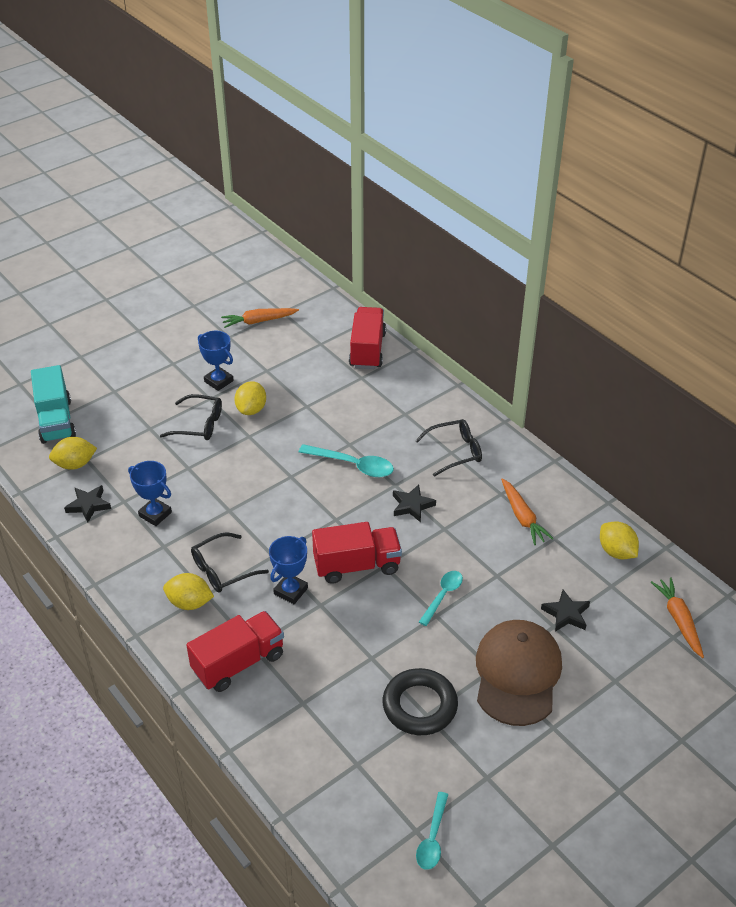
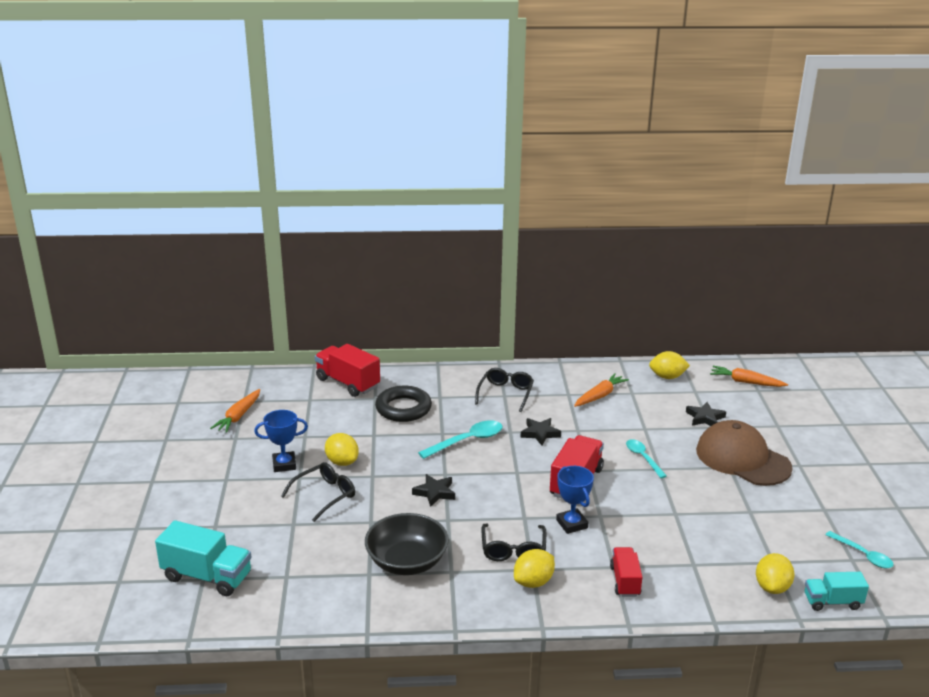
camera: 55 degrees left, 15 degrees down
yellow lemon [49,437,97,470] -> yellow lemon moved to [756,553,795,594]
black star [64,485,111,522] -> black star moved to [412,474,455,507]
blue trophy [128,461,172,526] -> black bowl [365,513,449,575]
red truck [186,611,284,692] -> red truck [610,547,642,597], size x0.62
black ring [383,668,458,735] -> black ring moved to [375,386,432,422]
orange carrot [501,478,554,545] -> orange carrot turned 60 degrees counterclockwise [574,373,629,407]
none -> turquoise truck [805,572,869,611]

